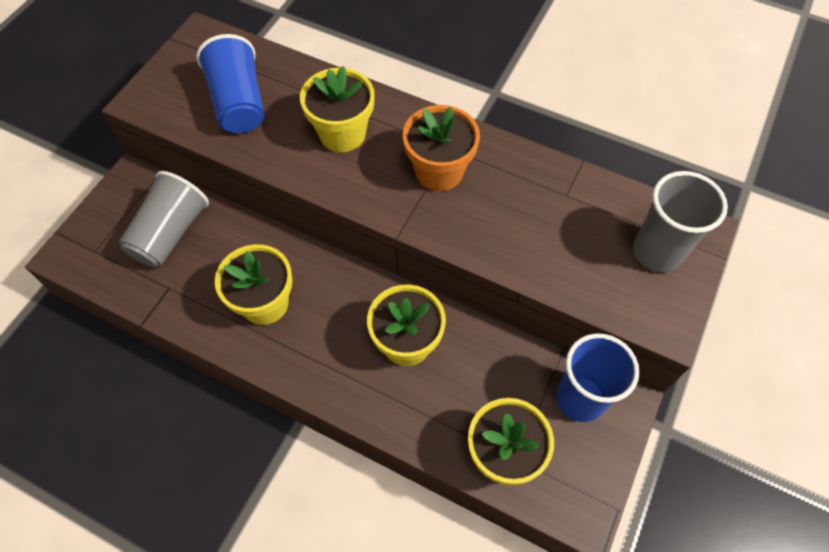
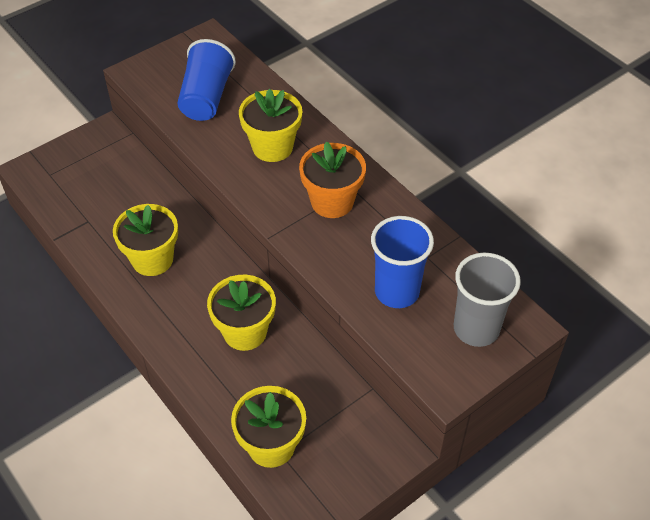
camera: 25 degrees right, 10 degrees down
grey cup [119,171,209,268] -> none
blue cup [556,333,639,422] -> blue cup moved to [371,216,434,308]

